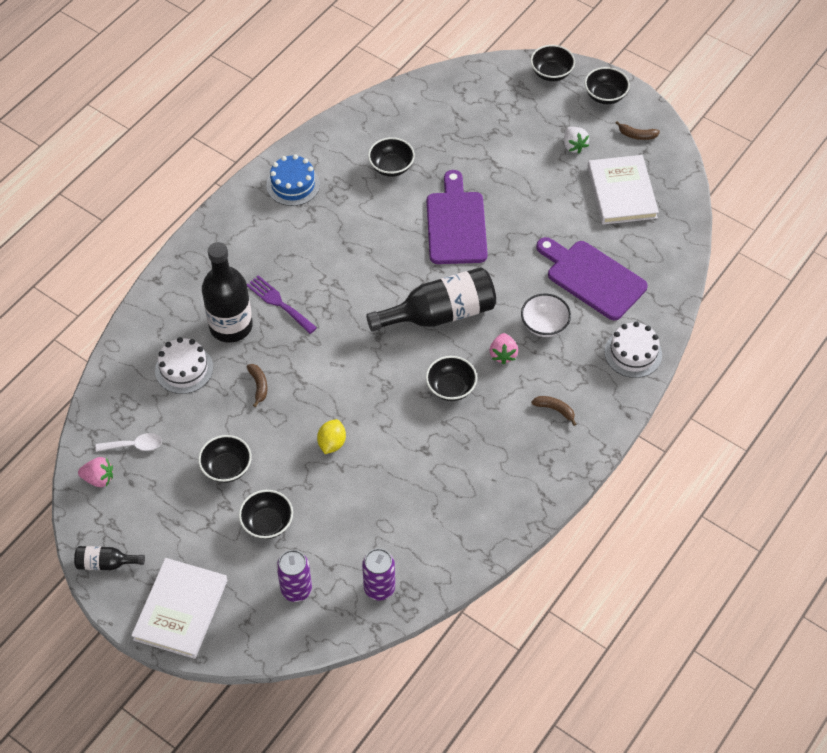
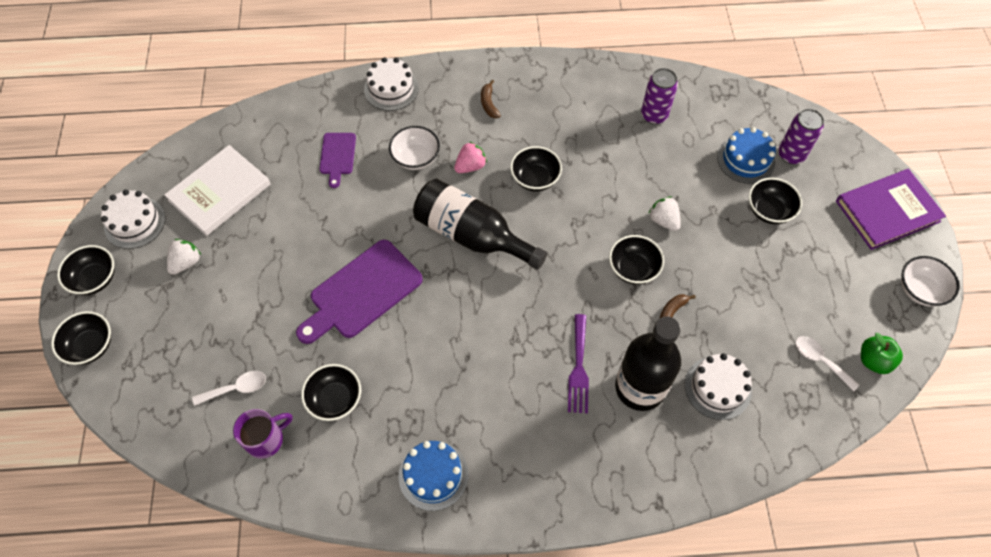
camera: 130 degrees left, 5 degrees up
black bottle [74,546,145,570] -> white bowl [901,256,959,307]
pink strawberry [78,457,113,487] -> green apple [861,333,903,374]
white book [131,558,227,659] -> purple book [836,169,946,250]
black bowl [198,435,252,483] -> black bowl moved to [609,235,664,285]
yellow lemon [317,419,346,454] -> white strawberry [648,196,681,231]
purple can [362,548,395,601] -> purple can moved to [641,68,678,124]
purple cutting board [536,237,648,321] -> purple cutting board [319,133,356,188], size x0.54
brown banana [616,121,660,140] -> white cake [101,190,165,249]
none -> white spoon [192,371,266,406]
none -> purple mug [233,409,293,459]
none -> blue cake [717,127,776,184]

